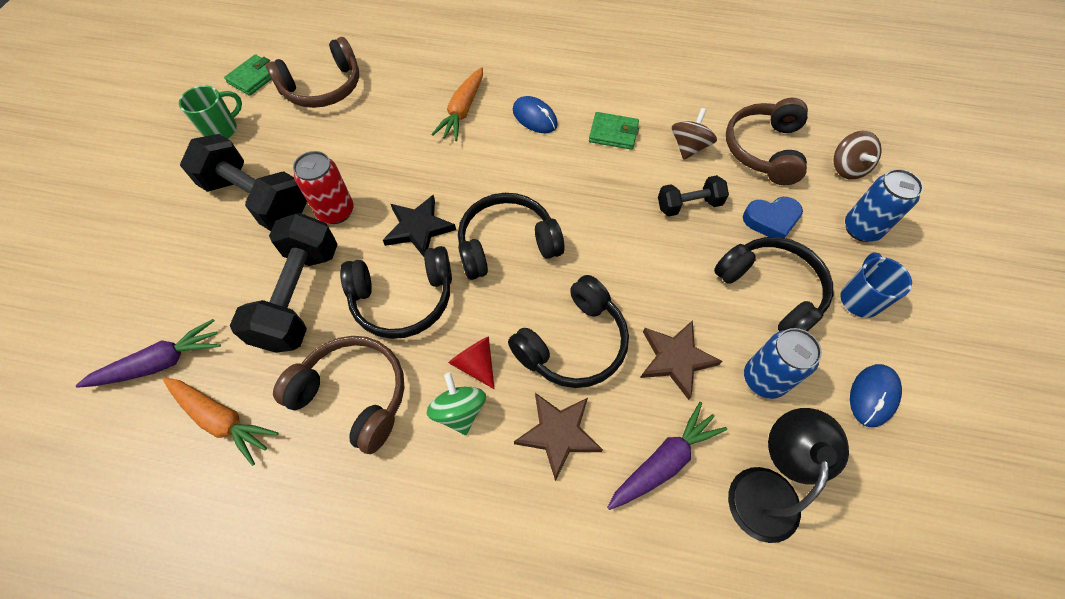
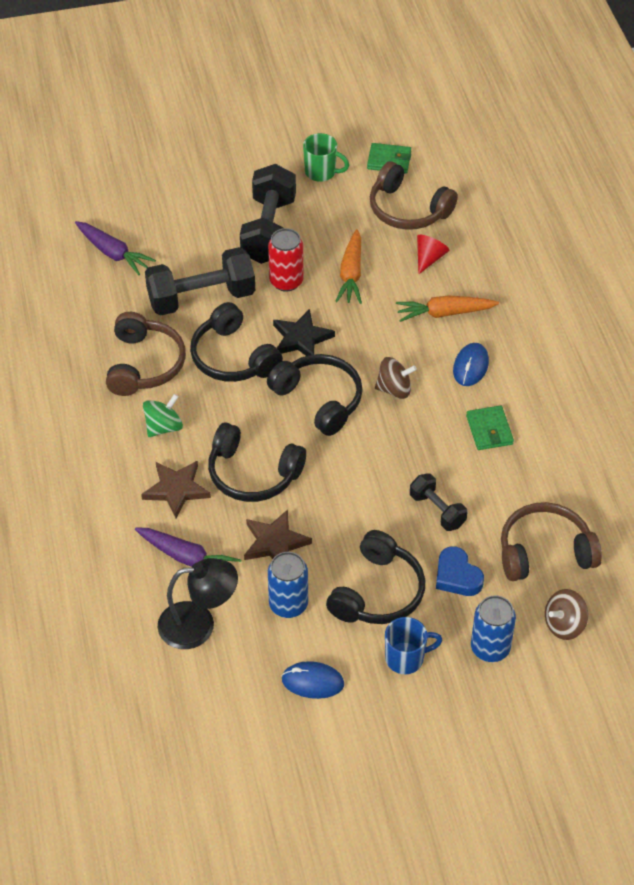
camera: 65 degrees right, 10 degrees down
orange carrot [163,378,279,466] -> orange carrot moved to [335,229,362,304]
red cone [448,336,494,389] -> red cone moved to [417,235,449,274]
brown spinning top [672,108,717,160] -> brown spinning top moved to [375,357,417,399]

